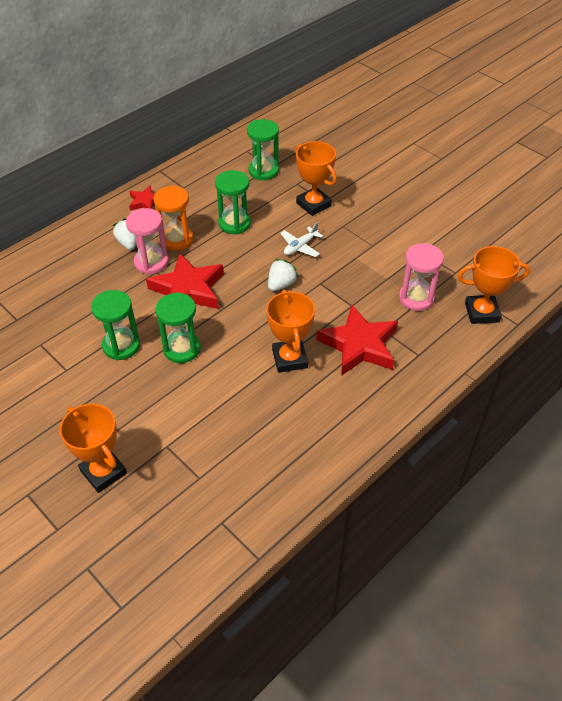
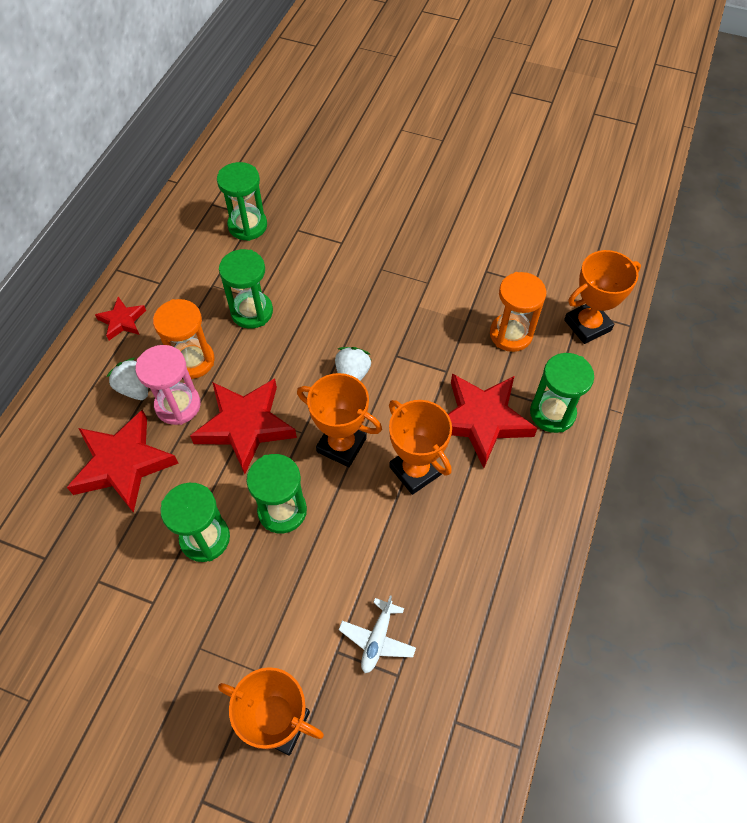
camera: 25 degrees left, 10 degrees up
white plane [280,222,323,257] -> white plane moved to [339,595,416,673]
orange trophy [295,141,337,216] -> orange trophy moved to [297,373,382,467]
pink hourglass [399,243,444,311] -> orange hourglass [490,272,546,352]
none -> red star [67,410,178,513]
none -> green hourglass [530,353,594,433]

